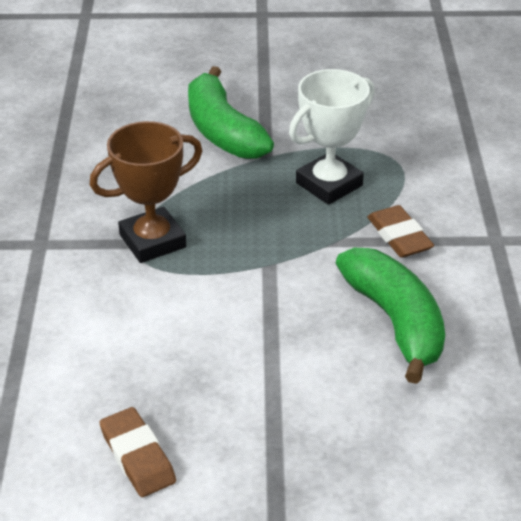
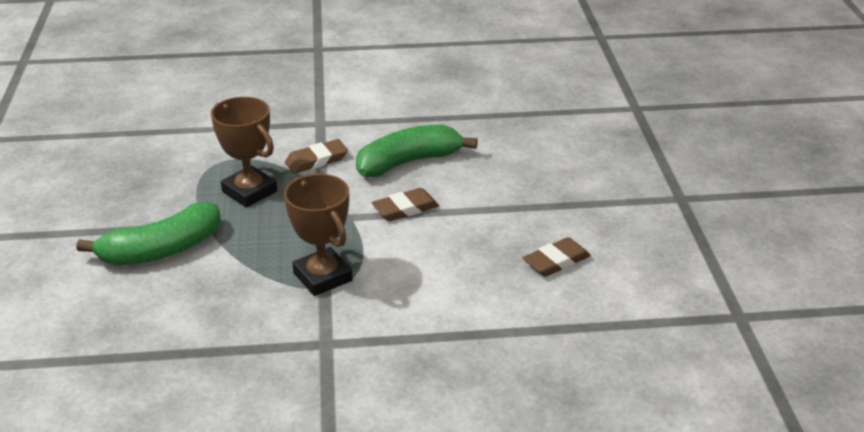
camera: 95 degrees left, 5 degrees down
white trophy [289,69,375,205] -> brown trophy [211,97,277,208]
none -> brown eraser [371,188,439,221]

